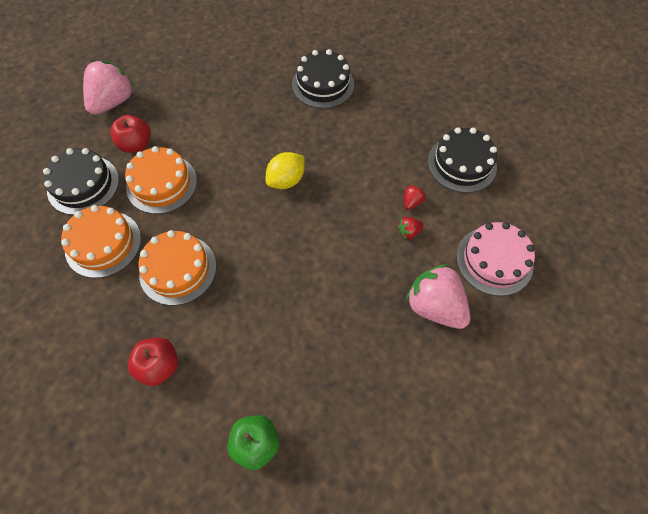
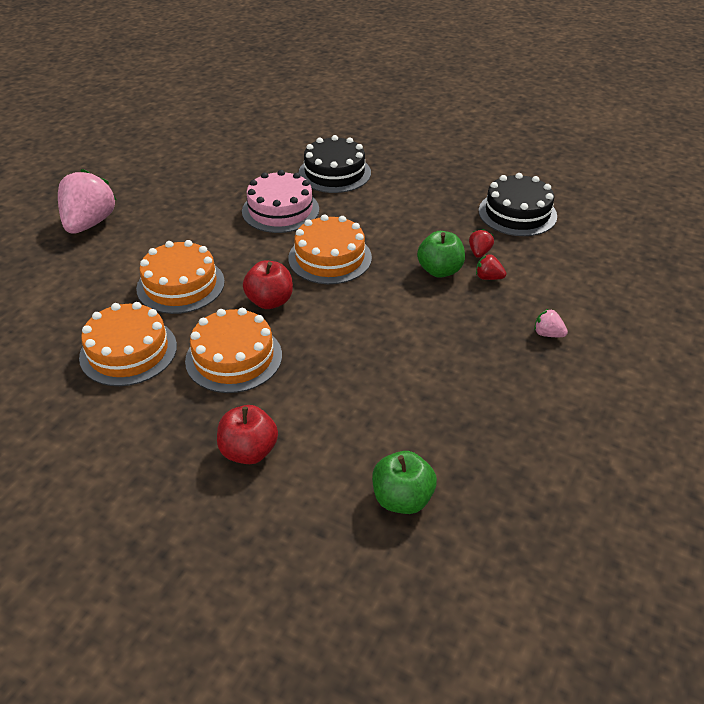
camera: 15 degrees left, 20 degrees down
black cake [43,148,119,215] -> none
red apple [110,115,151,153] -> red apple moved to [243,260,293,309]
yellow lemon [266,152,305,189] -> orange cake [288,214,372,284]
red strawberry [398,217,424,239] -> red strawberry turned 60 degrees clockwise [476,254,506,280]
pink strawberry [406,264,471,329] -> pink strawberry [534,309,568,337], size x0.43
pink cake [456,222,535,296] -> pink cake moved to [242,170,319,233]
none -> green apple [417,231,465,278]

